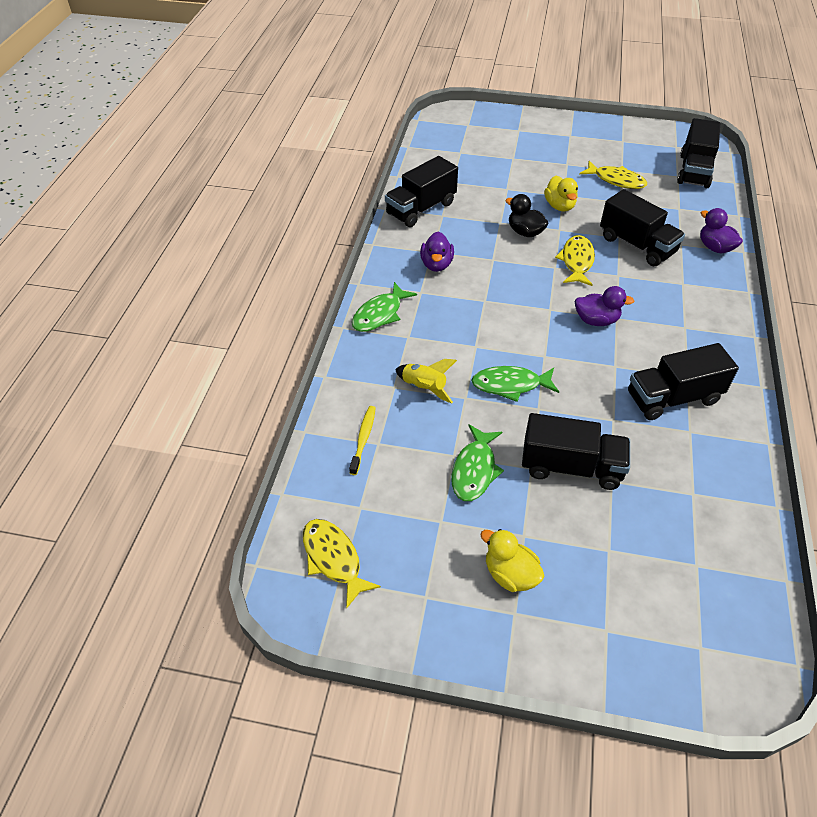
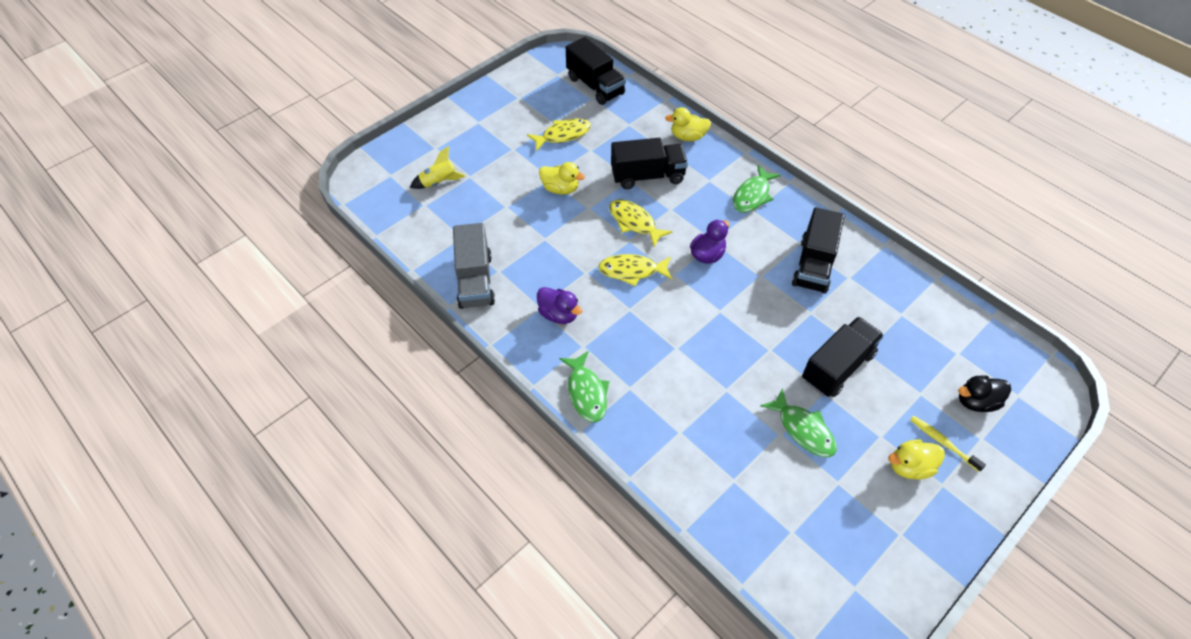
camera: 55 degrees left, 5 degrees up
yellow fish [303,519,381,609] -> yellow fish moved to [598,254,672,286]
yellow toothbrush [349,406,376,475] -> yellow toothbrush moved to [910,416,986,472]
black truck [385,156,458,227] -> grey truck [453,223,495,309]
yellow rocket [395,359,457,403] -> yellow rocket moved to [410,146,466,189]
green fish [472,366,559,402] -> green fish moved to [733,165,781,213]
black duck [505,194,549,237] -> black duck moved to [958,375,1011,412]
purple duck [700,208,743,253] -> yellow duck [665,107,711,141]

